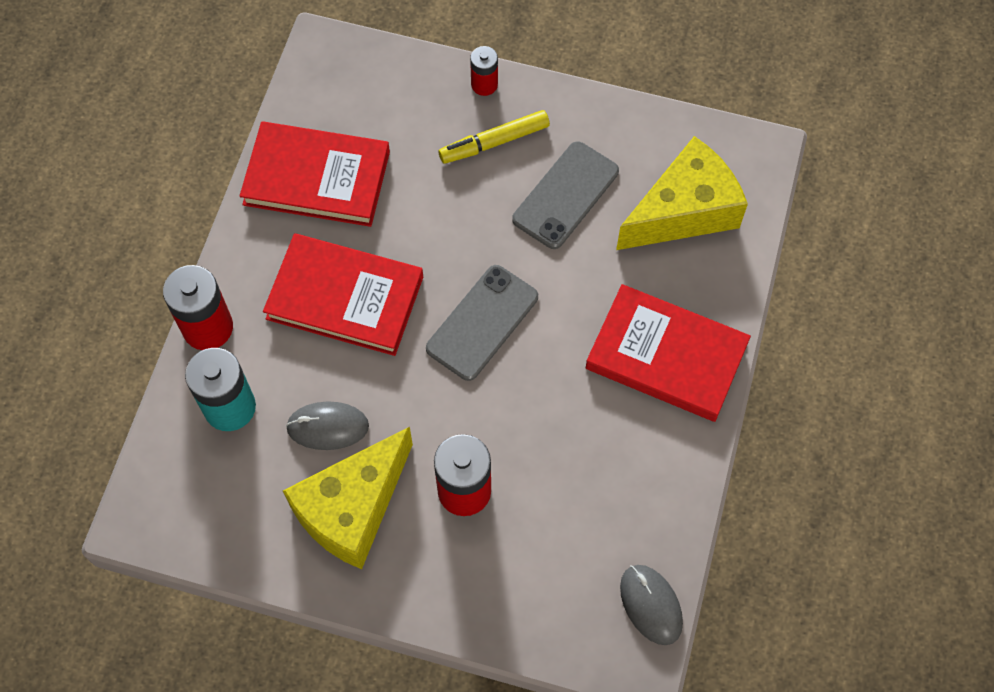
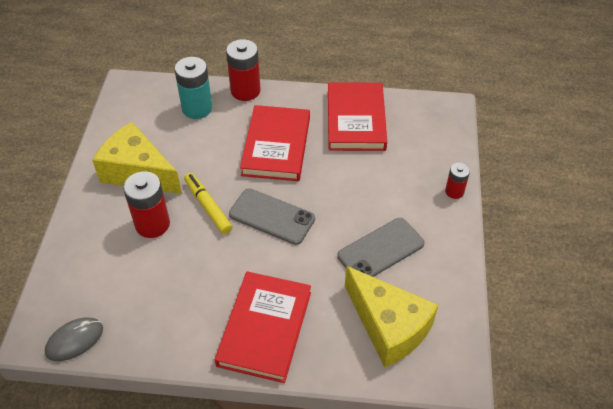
camera: 80 degrees right, 15 degrees down
grey mouse [286,401,369,450] -> none
yellow marker [438,110,550,164] -> yellow marker moved to [184,173,232,234]
grey phone [512,141,619,249] -> grey phone turned 60 degrees counterclockwise [337,218,425,277]

